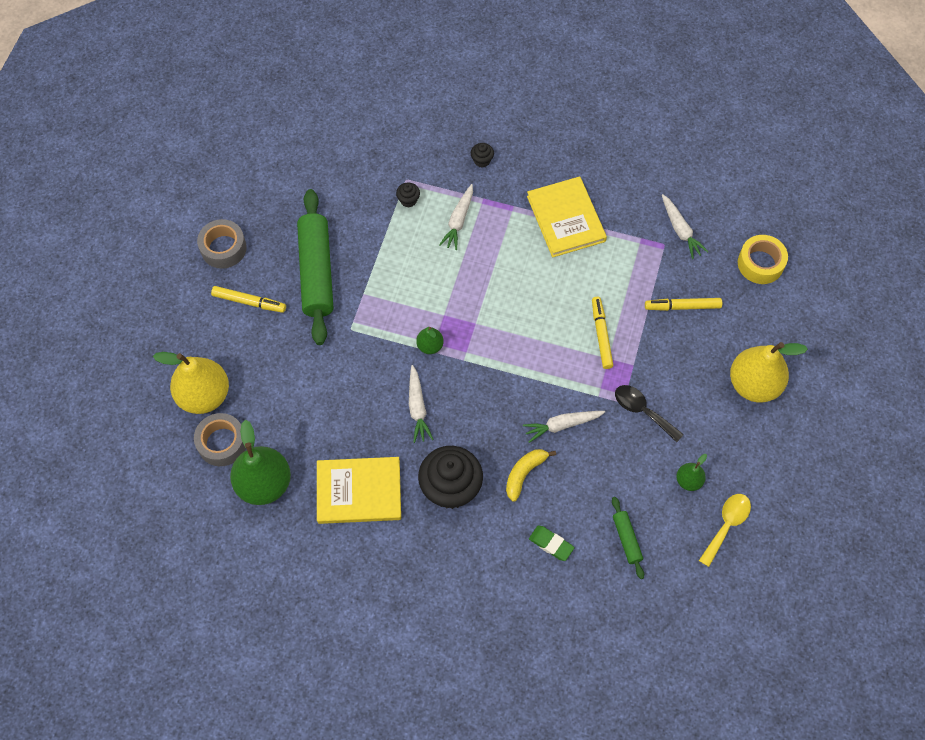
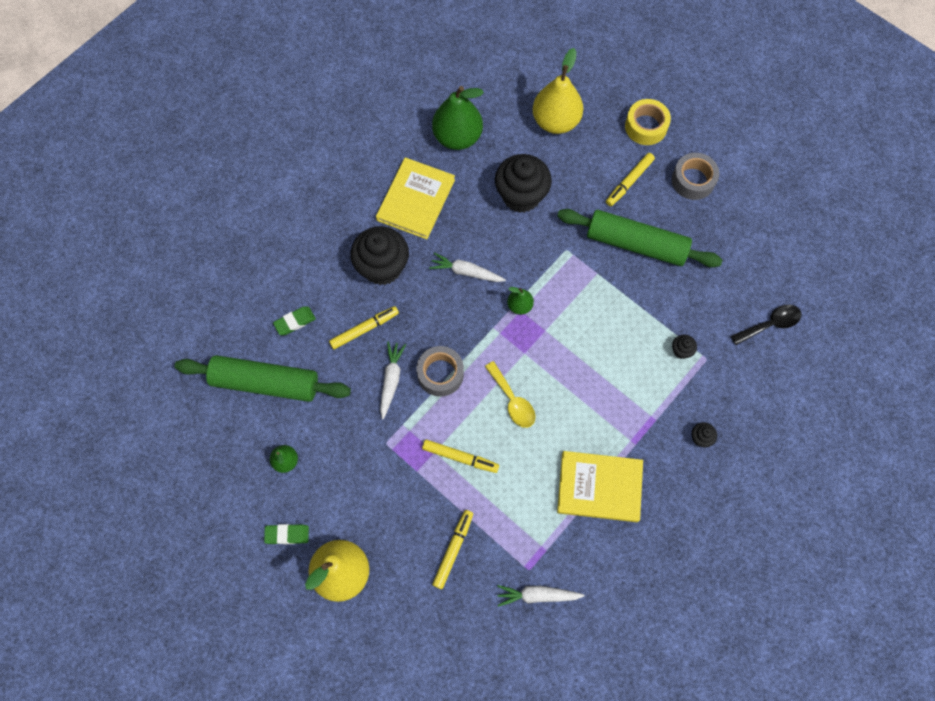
camera: 115 degrees right, 5 degrees up
grey tape [194,413,246,466] -> grey tape moved to [416,346,464,396]
white carrot [439,184,473,250] -> none
yellow banana [506,449,556,502] -> yellow marker [329,306,399,349]
green rolling pin [612,497,644,579] -> green rolling pin [175,355,351,402], size x2.20
black spoon [615,385,684,442] -> black spoon moved to [731,305,802,345]
yellow spoon [699,494,751,567] -> yellow spoon moved to [485,361,536,428]
yellow tape [738,235,788,284] -> yellow tape moved to [625,99,671,145]
none -> green eraser [264,524,309,544]
none -> black cupcake [495,154,552,213]

